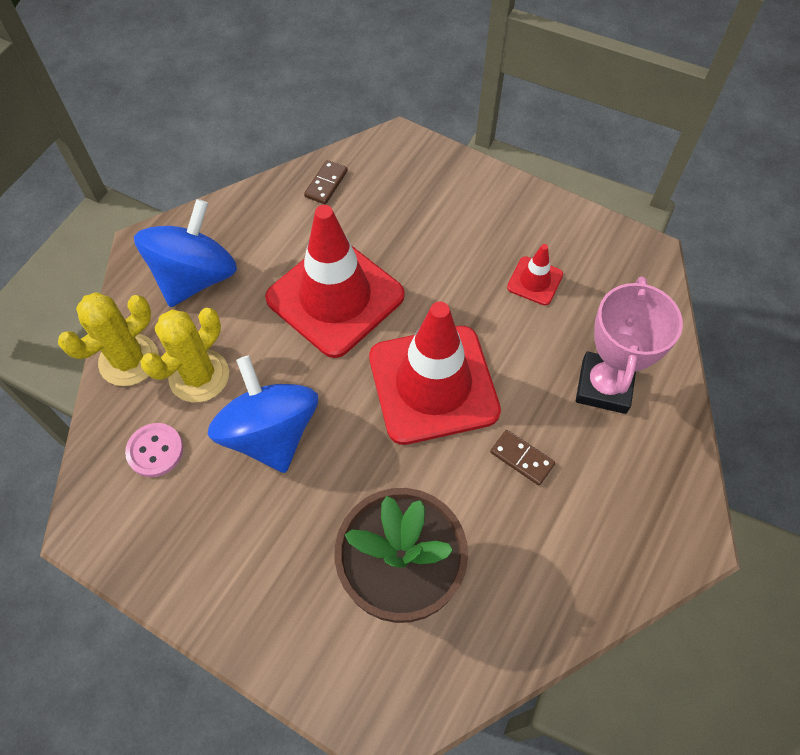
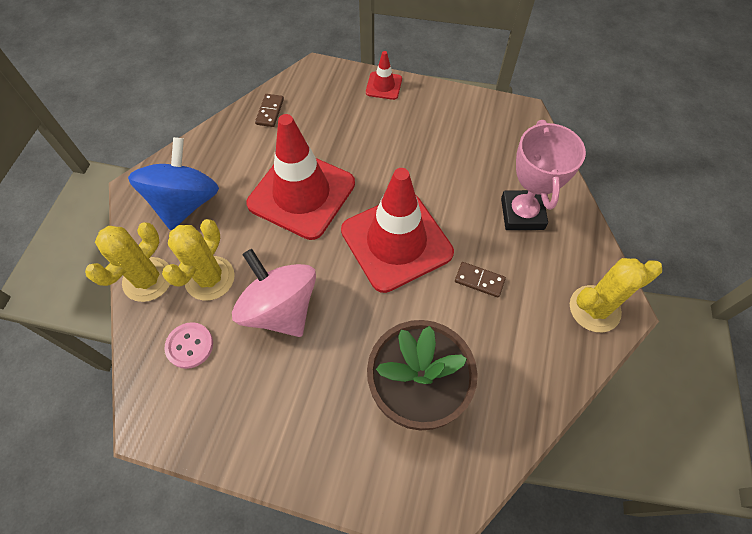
camera: 15 degrees left, 0 degrees up
blue spinning top [208,355,318,473] -> pink spinning top [232,249,316,337]
red traffic cone [507,244,563,305] -> red traffic cone moved to [366,51,402,100]
none -> yellow cactus [570,258,662,332]

